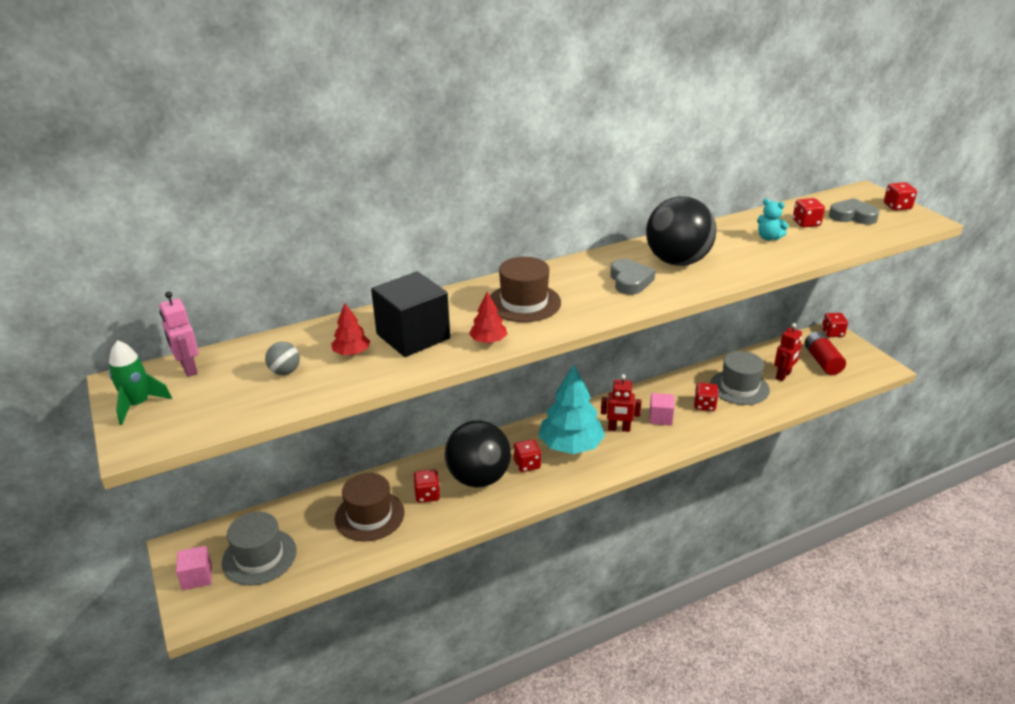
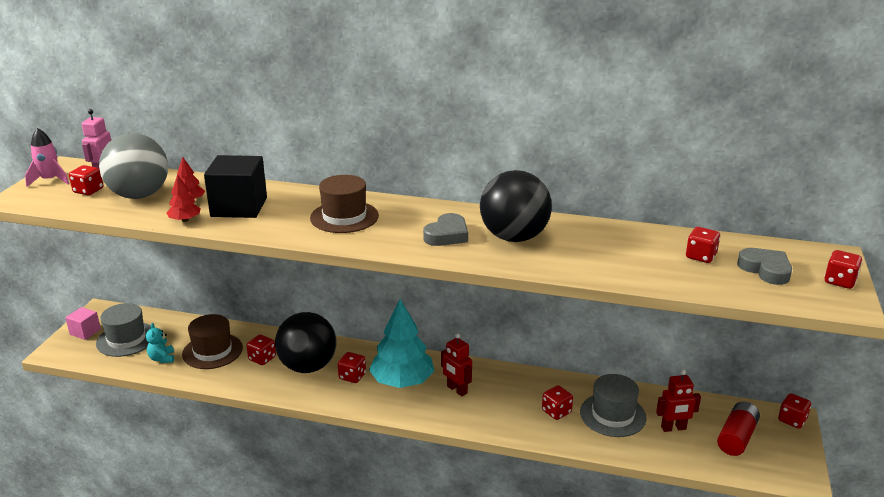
camera: 40 degrees right, 5 degrees down
green rocket [109,340,172,425] -> pink rocket [25,128,69,187]
grey ball [265,342,300,375] -> grey ball [99,133,168,199], size x2.46
red tree [469,292,507,343] -> red tree moved to [167,174,201,222]
pink cube [649,393,674,426] -> none
turquoise teddy bear [757,199,788,241] -> turquoise teddy bear moved to [146,323,174,363]
none -> red dice [69,165,103,195]

